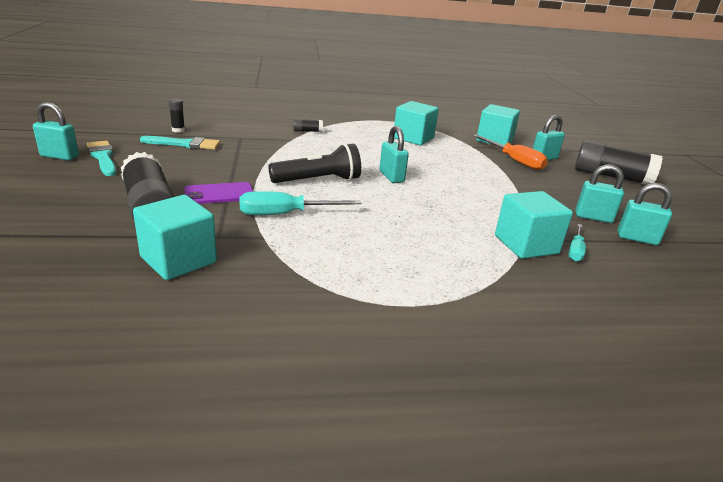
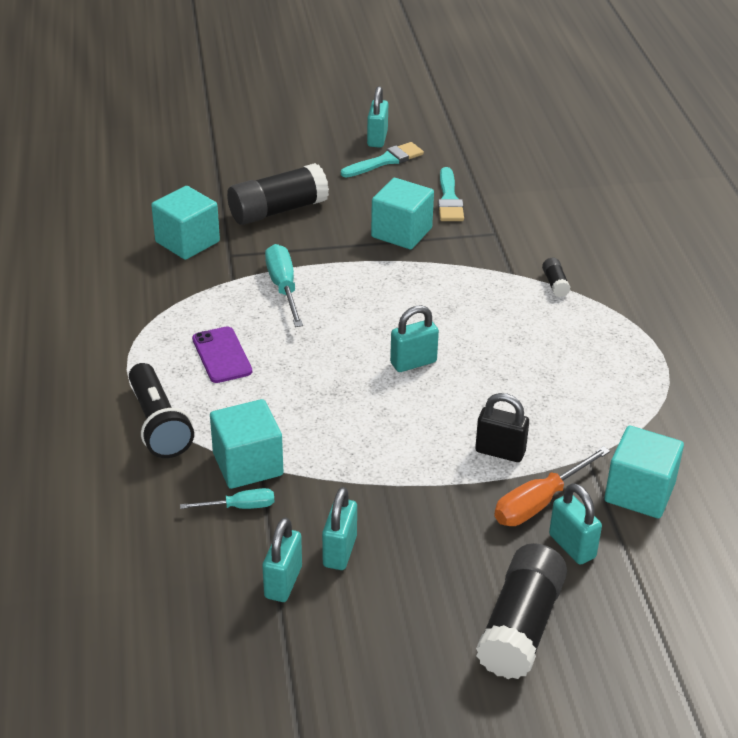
camera: 90 degrees right, 10 degrees up
black glue stick [169,99,185,132] -> none
purple phone [184,182,254,204] -> purple phone moved to [192,326,252,383]
black flashlight [268,143,361,183] -> black flashlight moved to [129,363,194,458]
turquoise cube [394,101,439,145] -> turquoise cube moved to [371,178,434,249]
turquoise screwdriver [568,224,586,262] -> turquoise screwdriver turned 150 degrees clockwise [180,488,274,509]
none -> black padlock [475,393,529,462]

